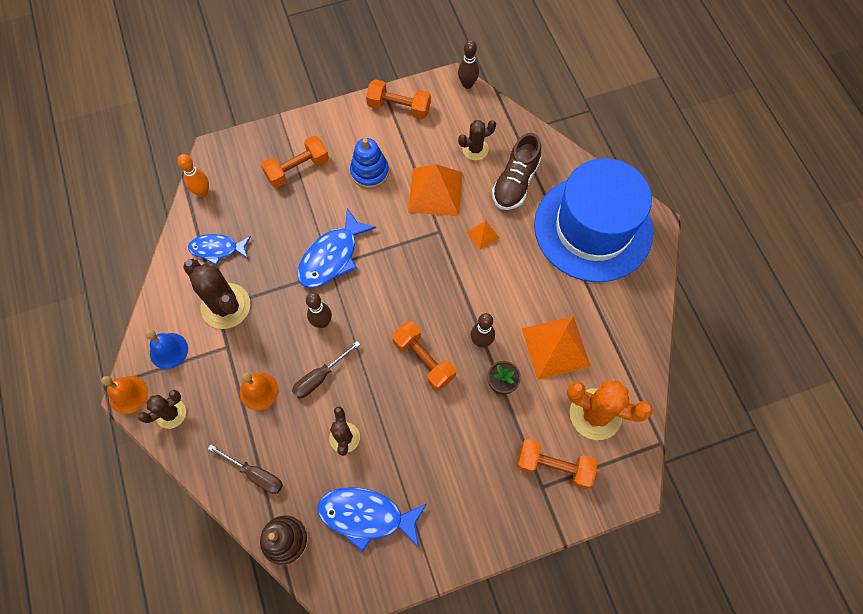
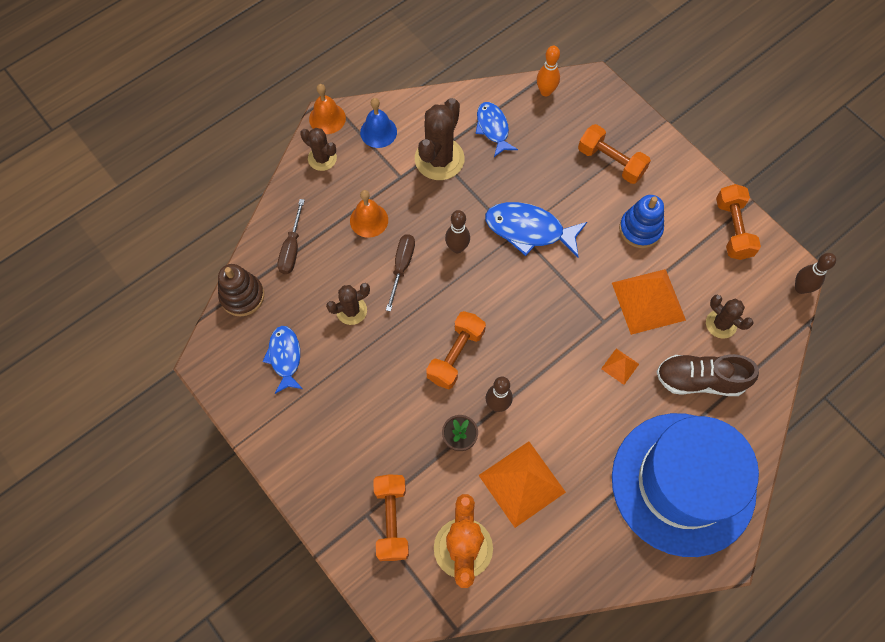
camera: 70 degrees right, 0 degrees up
brown screwdriver [292,341,360,398] -> brown screwdriver turned 75 degrees clockwise [386,234,415,312]
blue fish [317,487,427,552] -> blue fish [262,326,303,394], size x0.66

